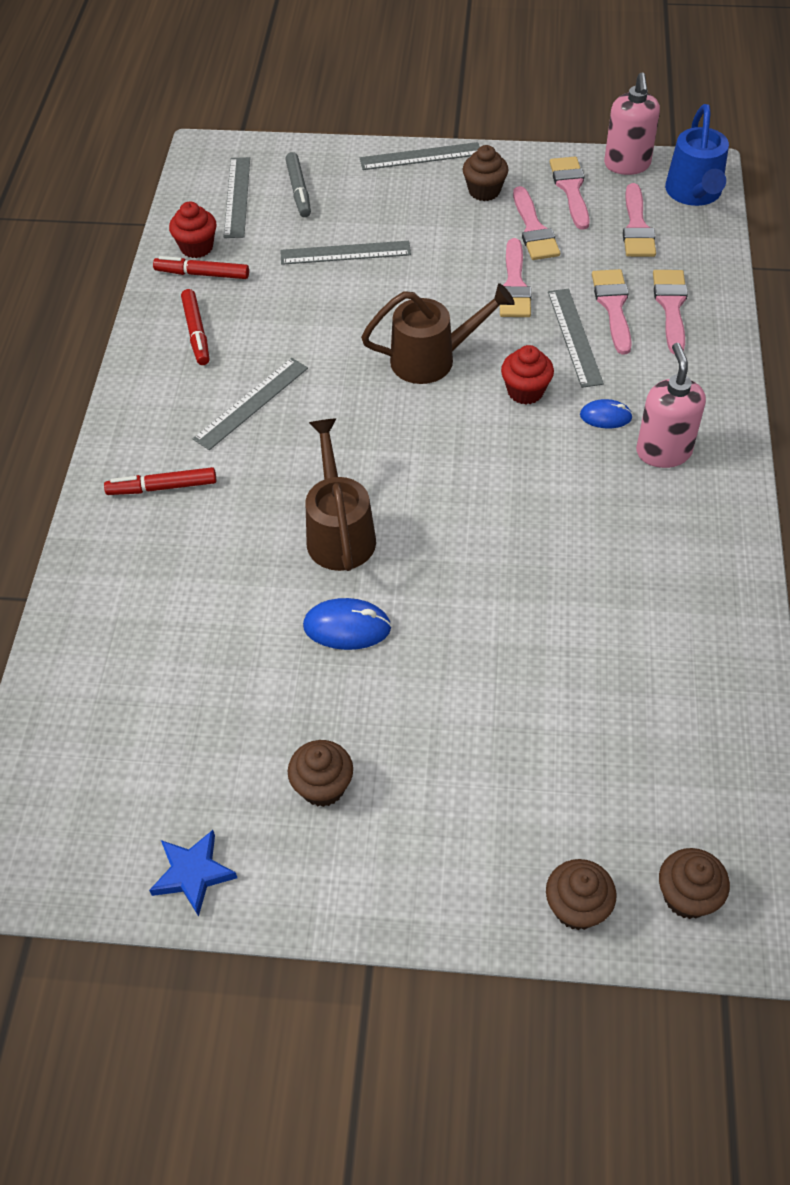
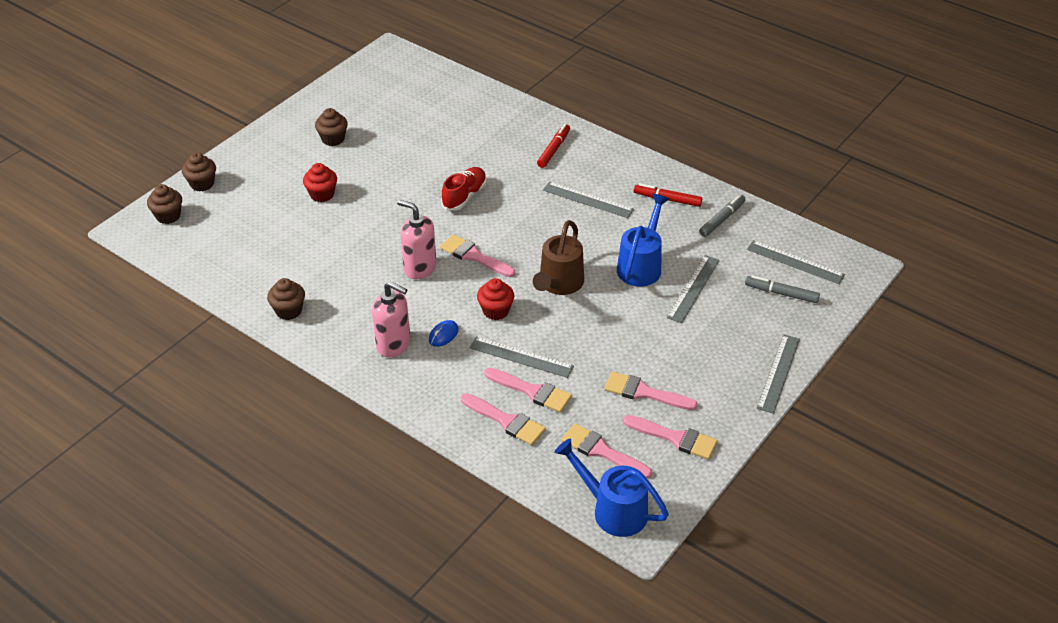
camera: 120 degrees right, 10 degrees down
blue star [149,830,237,917] -> none
red marker [153,256,249,279] -> grey marker [699,195,746,237]
red cupcake [169,201,216,258] -> red cupcake moved to [303,163,337,202]
grey ruler [193,358,308,450] -> grey ruler turned 45 degrees counterclockwise [543,181,634,218]
blue mouse [303,598,392,650] -> none
brown watering can [305,418,376,571] -> red shoe [441,167,487,211]
brown cupcake [463,145,508,201] -> brown cupcake moved to [267,278,305,320]
pink brush [500,238,531,317] -> pink brush moved to [440,235,515,277]
pink soap dispenser [604,72,660,175] -> pink soap dispenser moved to [397,200,437,279]
none -> blue watering can [617,194,669,287]

